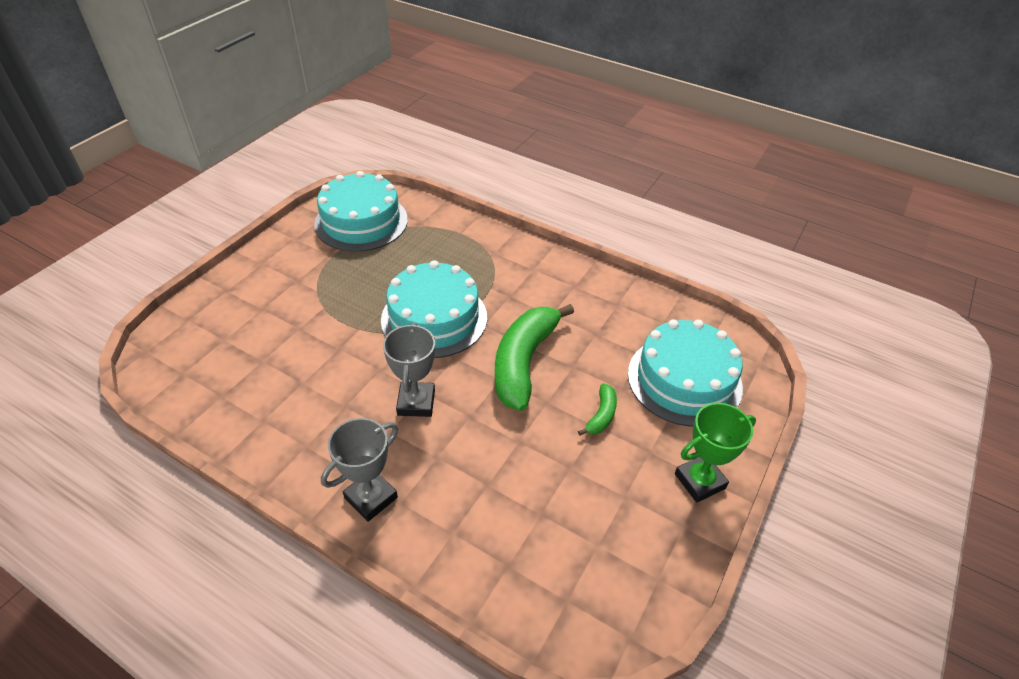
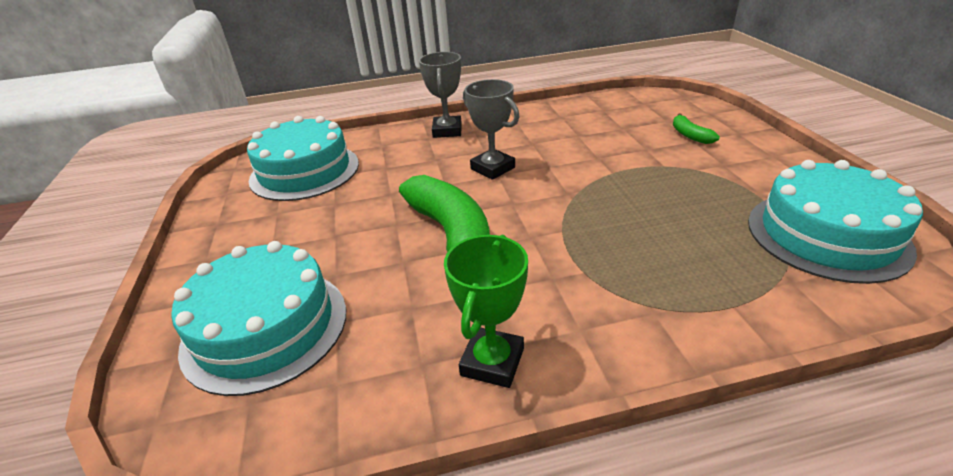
camera: 140 degrees right, 10 degrees down
turquoise cake [381,260,487,358] -> turquoise cake moved to [247,116,359,201]
green banana [578,383,617,435] -> green banana moved to [673,113,720,144]
green trophy [675,403,756,503] -> green trophy moved to [444,235,528,388]

